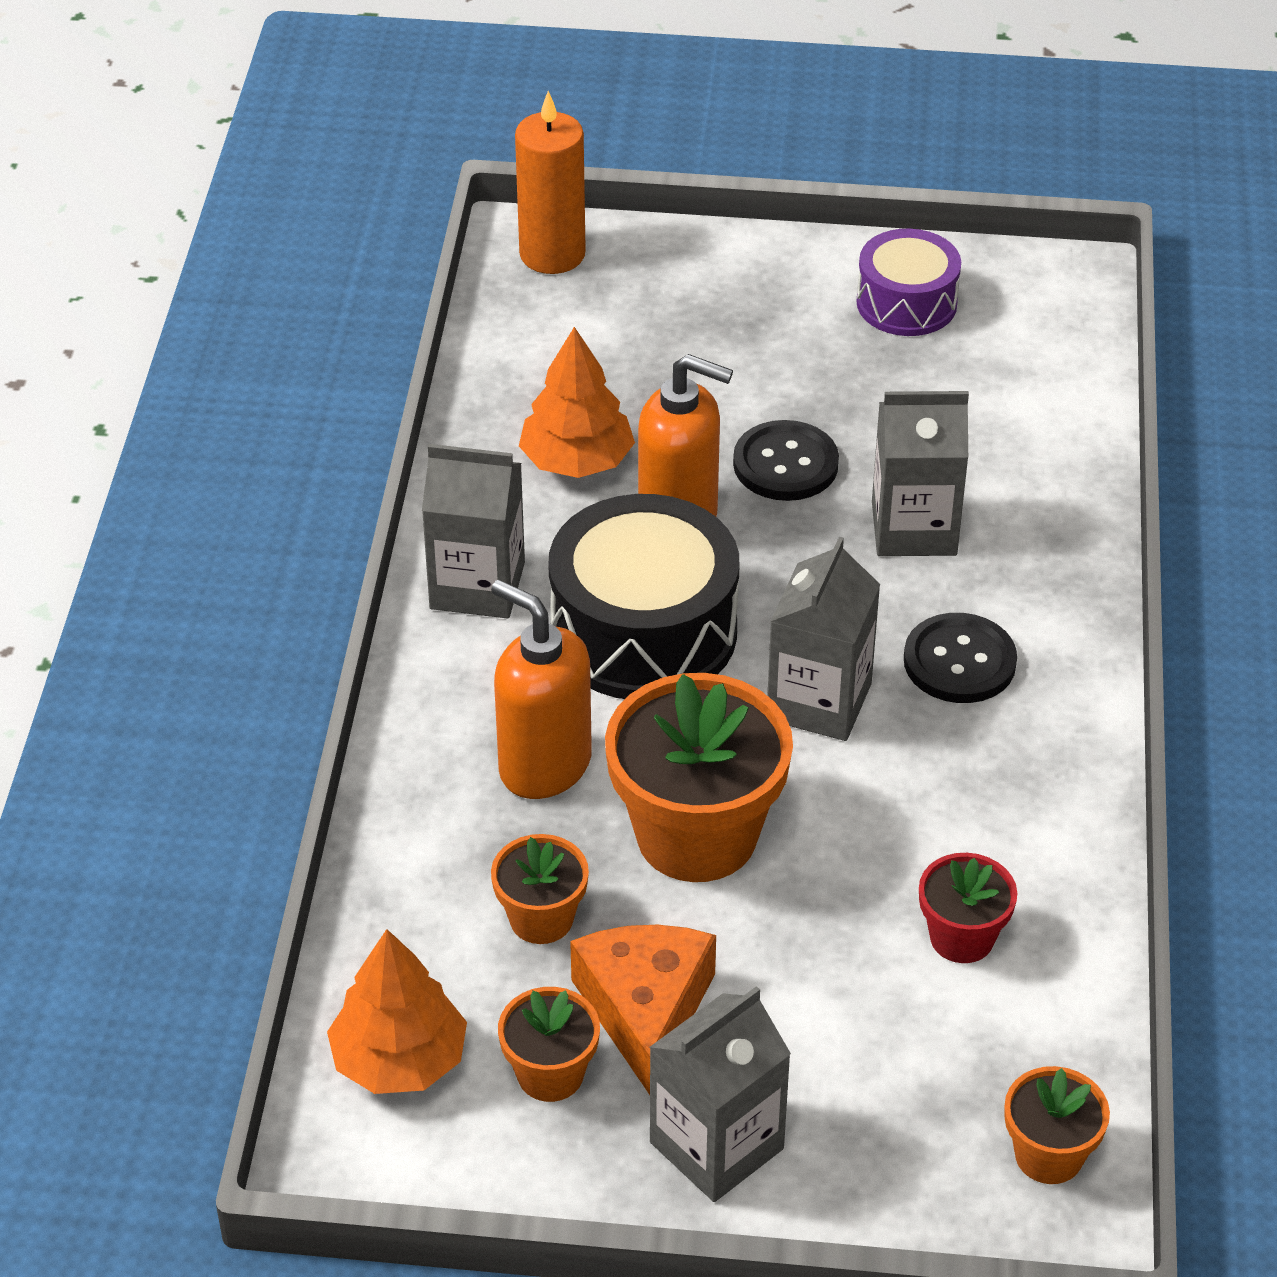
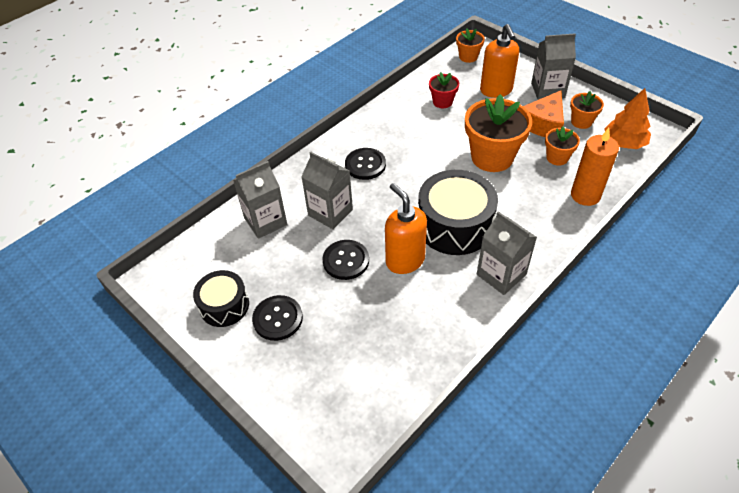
camera: 140 degrees left, 5 degrees up
orange soap dispenser [491,580,592,799] -> orange soap dispenser moved to [480,24,519,98]
orange candle [515,91,586,274] -> orange candle moved to [571,128,619,206]
orange tree [519,327,635,478] -> none
grey carton [767,537,880,741] -> grey carton moved to [233,161,287,239]
purple drum [856,229,961,336] -> black drum [193,270,249,327]
none -> black button [252,295,303,341]

